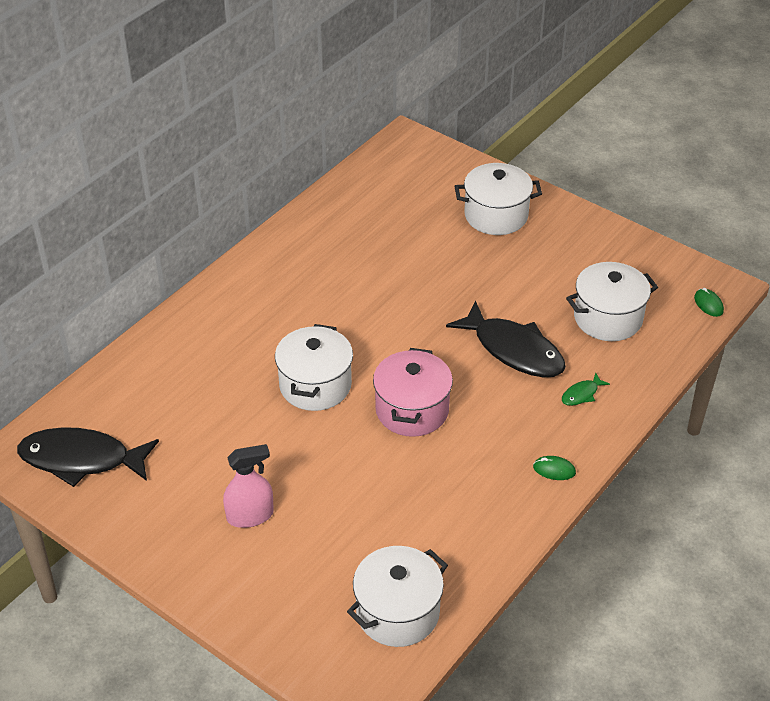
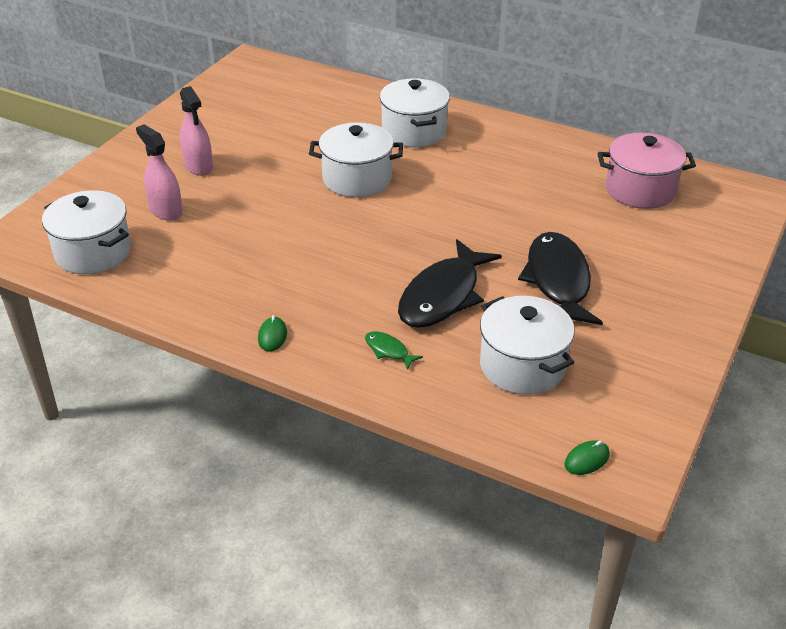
camera: 80 degrees right, 5 degrees down
black fish [17,427,159,487] -> black fish moved to [518,232,603,325]
pink pot [373,348,453,437] -> pink pot moved to [598,133,696,209]
white pot [454,163,542,235] -> white pot moved to [380,78,450,148]
none -> pink spray bottle [136,125,183,221]

